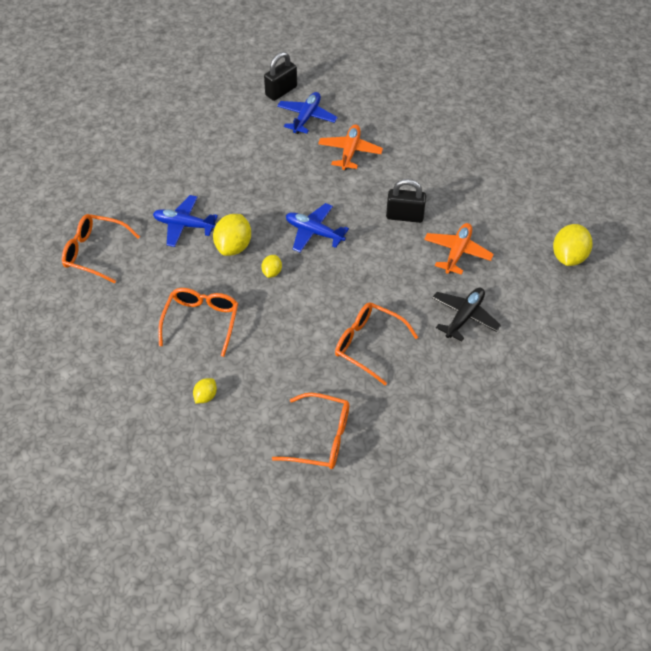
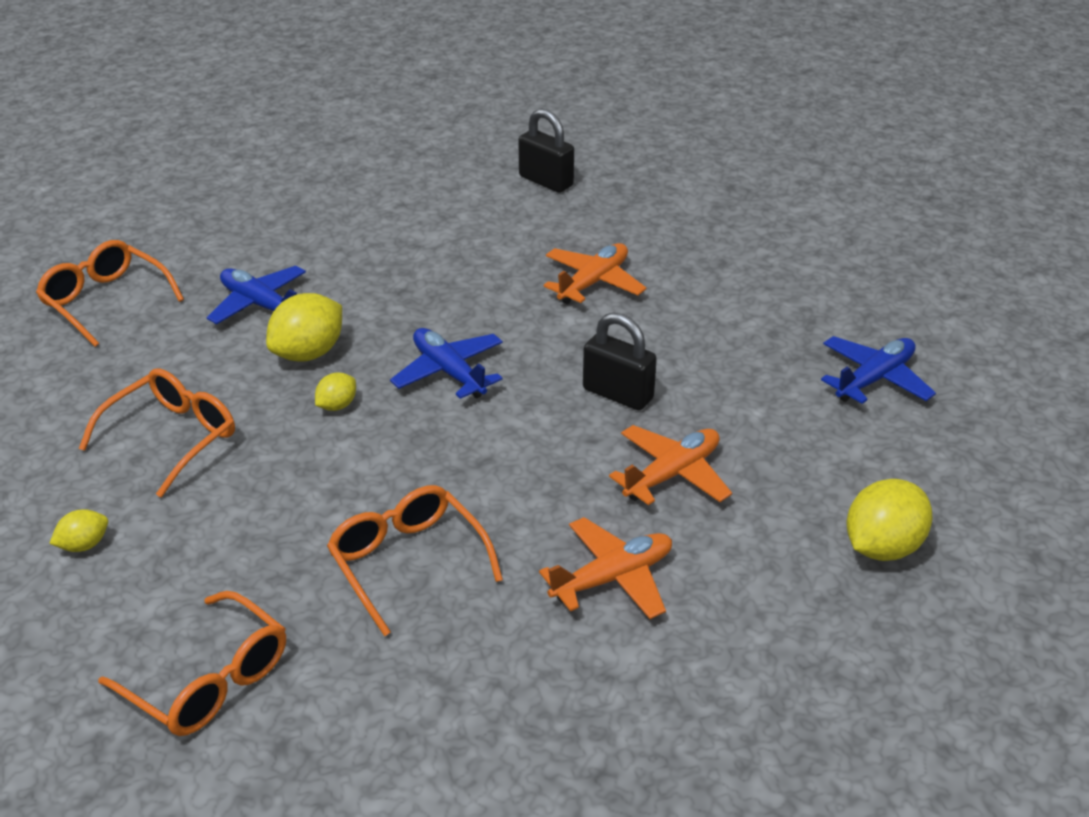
camera: 25 degrees right, 15 degrees down
black padlock [264,52,297,101] -> black padlock turned 60 degrees clockwise [518,108,574,193]
blue plane [277,92,338,134] -> blue plane moved to [821,336,936,404]
black plane [432,288,501,342] -> orange plane [539,517,672,619]

